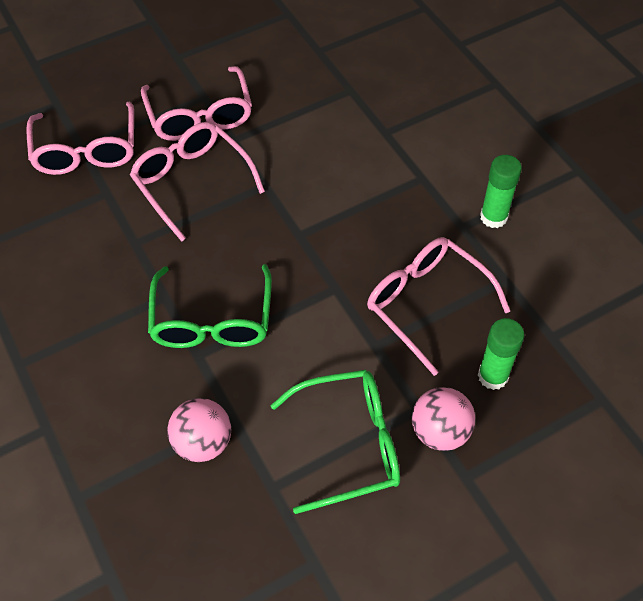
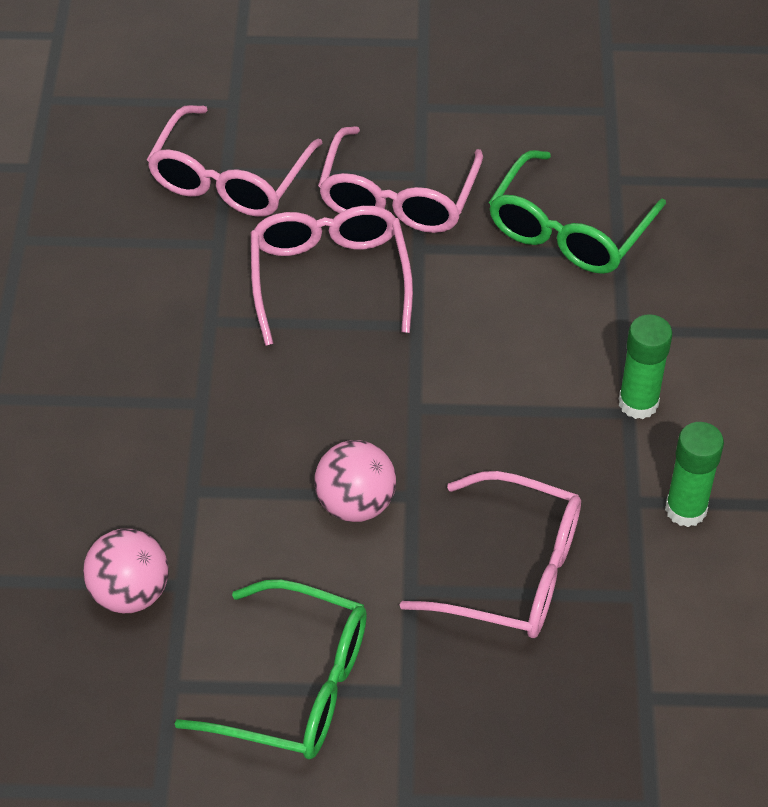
camera: 30 degrees right, 5 degrees down
green glasses [148,264,272,348] -> green glasses moved to [489,150,666,274]
pink glasses [367,237,510,376] -> pink glasses turned 120 degrees clockwise [400,471,581,638]
pink ball [412,387,476,451] -> pink ball moved to [314,440,396,522]
green glue stick [478,318,524,390] -> green glue stick moved to [619,314,672,419]

